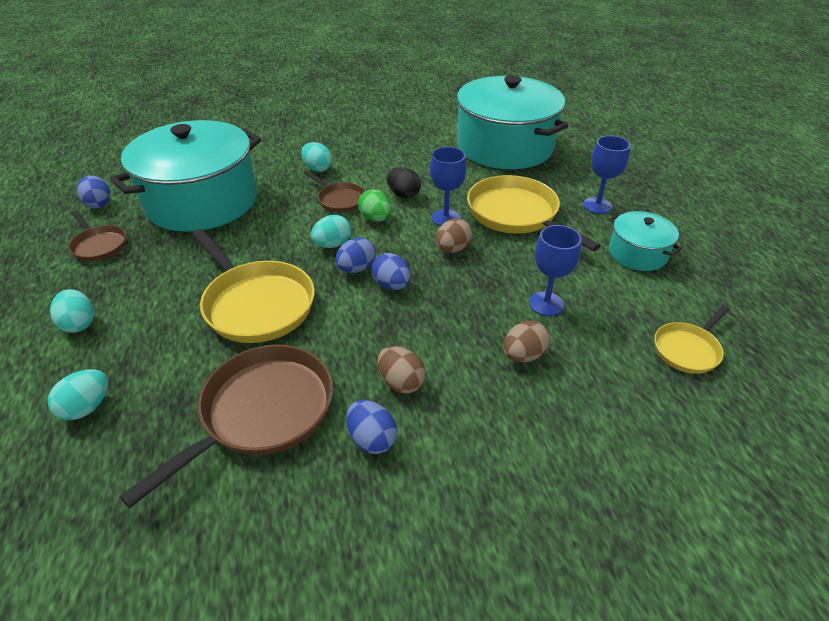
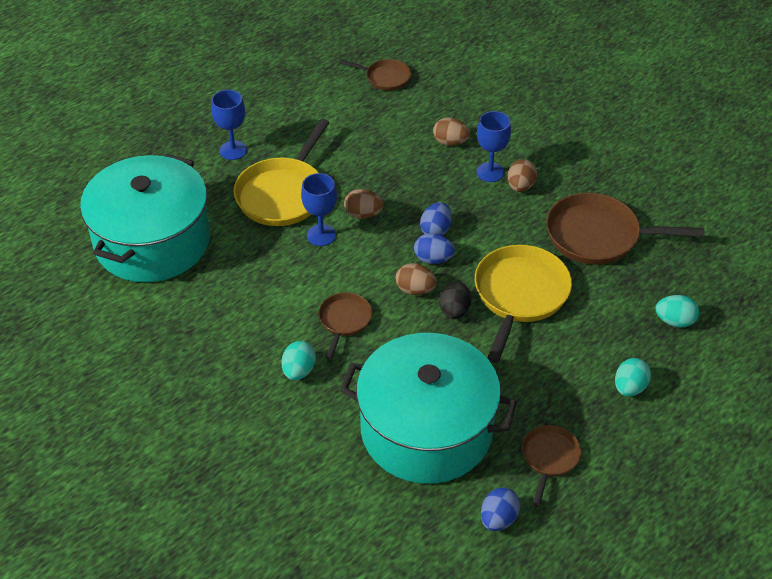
camera: 120 degrees left, 5 degrees up
turquoise egg [311,215,351,248] -> brown egg [396,263,437,295]
blue egg [346,400,397,454] -> none
green egg [358,189,391,222] -> none
black egg [386,167,421,198] -> black egg moved to [439,282,471,319]
blue goblet [529,225,582,316] -> blue goblet moved to [476,111,511,182]
turquoise pot [609,211,682,271] -> none
yellow pan [654,305,730,374] -> brown pan [339,59,411,91]

